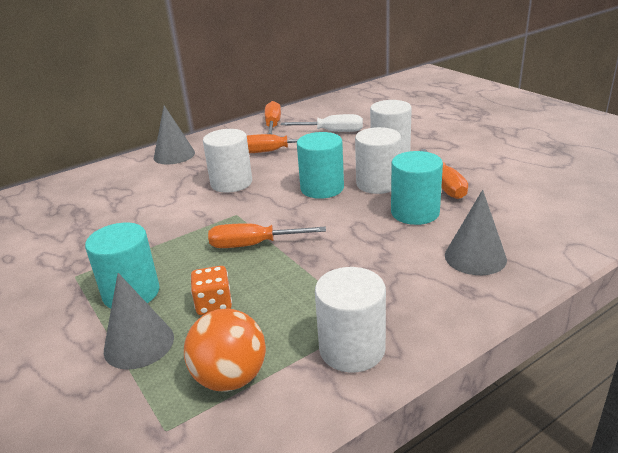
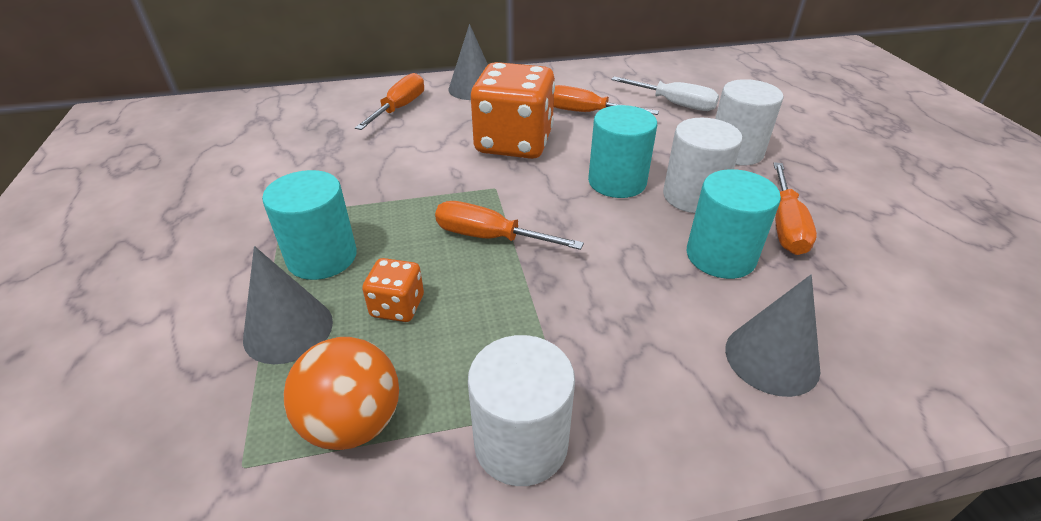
camera: 20 degrees right, 10 degrees up
white cylinder [203,129,252,193] -> orange dice [471,62,555,159]
orange screwdriver [265,101,281,134] -> orange screwdriver moved to [355,73,424,130]

